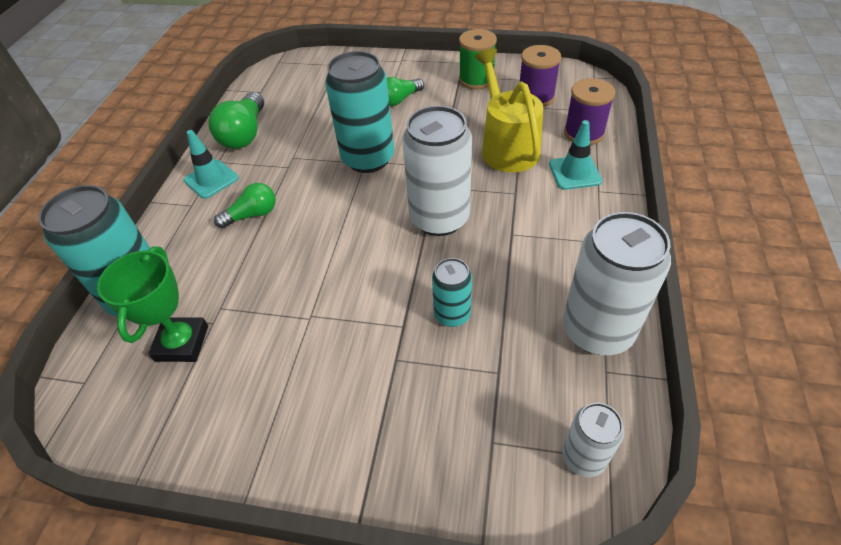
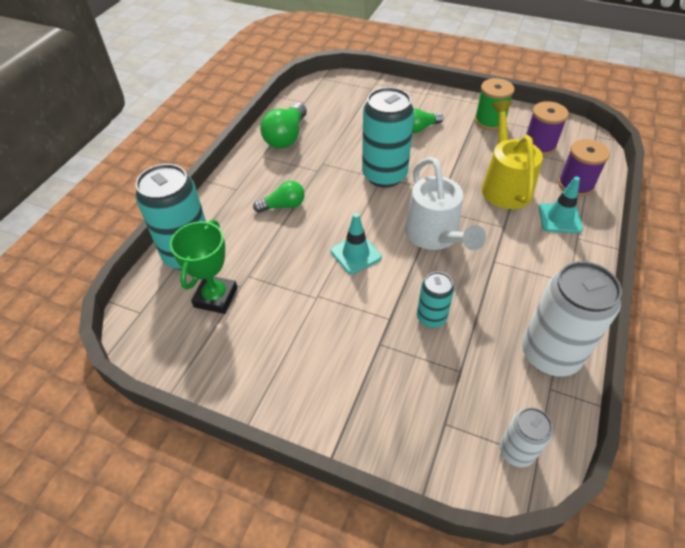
camera: 10 degrees right, 0 degrees up
turquoise traffic cone [184,130,239,199] -> turquoise traffic cone moved to [331,213,382,274]
white can [402,106,472,236] -> white watering can [405,157,486,250]

